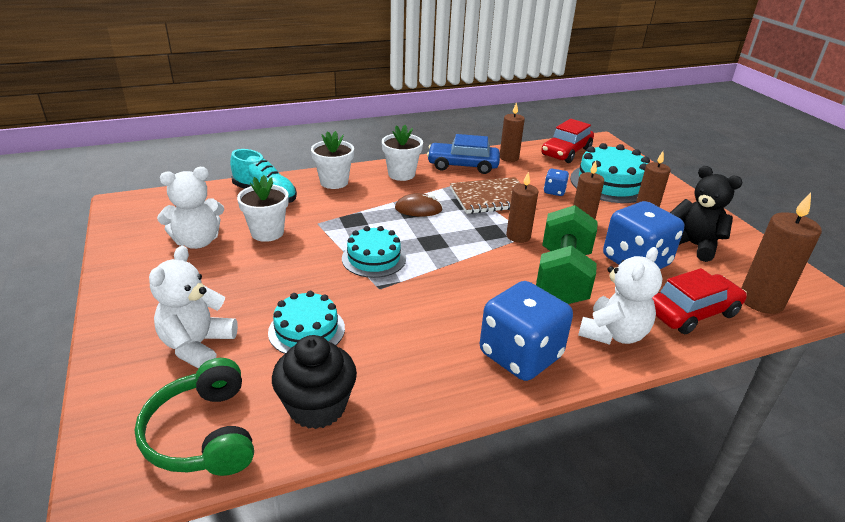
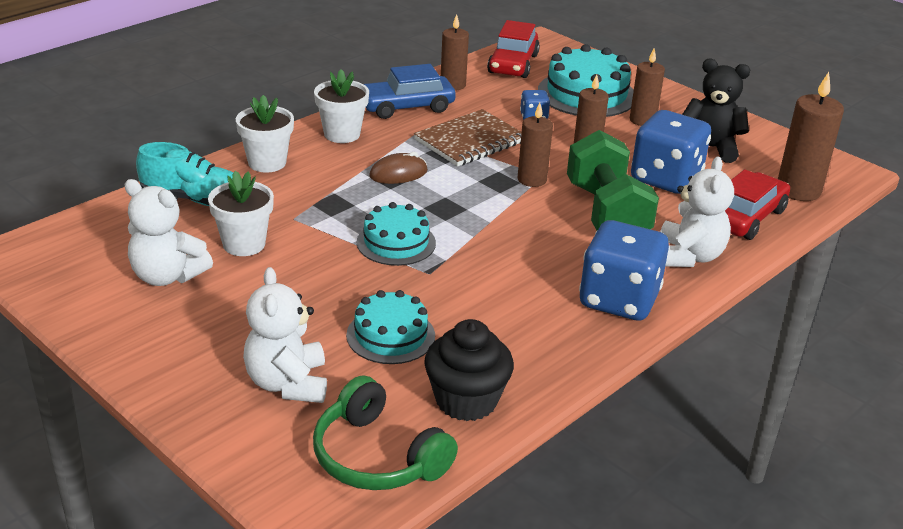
camera: 25 degrees left, 0 degrees up
white teddy bear [157,167,224,249] -> white teddy bear turned 75 degrees clockwise [124,179,213,286]

